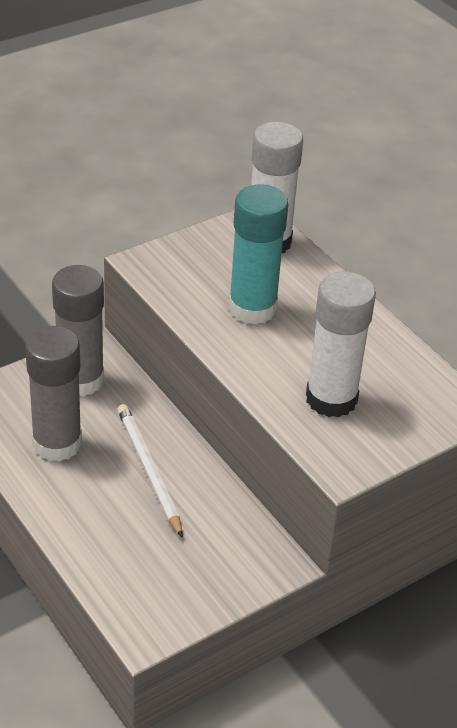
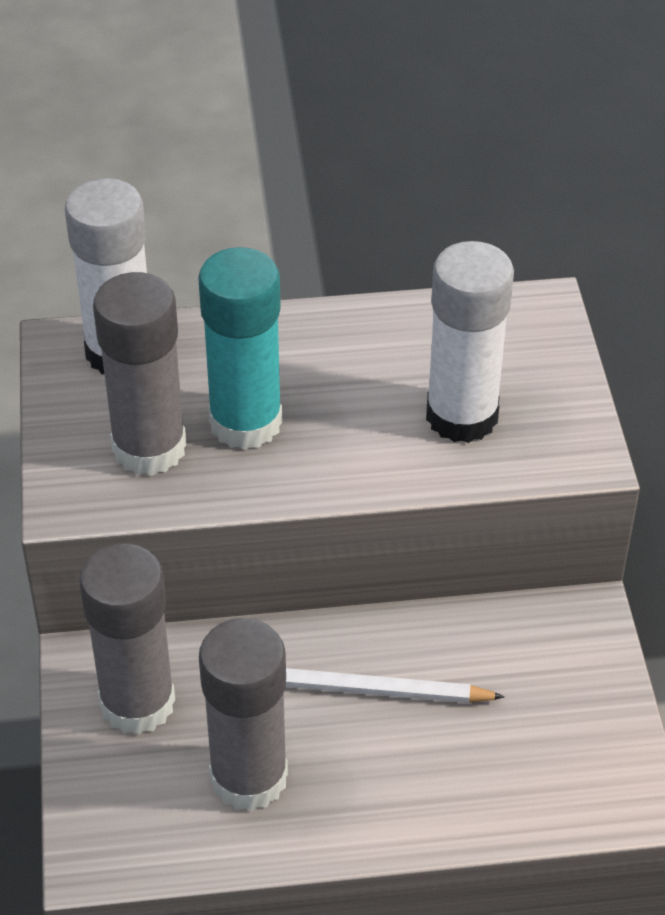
camera: 60 degrees left, 5 degrees up
none -> grey glue stick [93,272,186,476]

